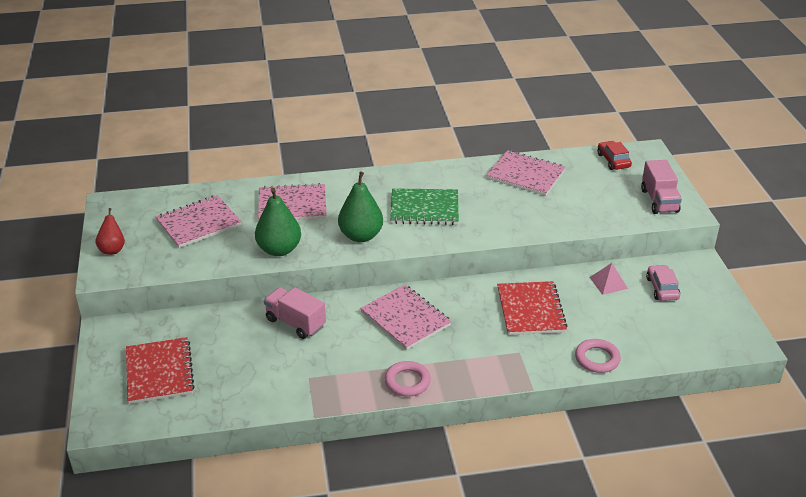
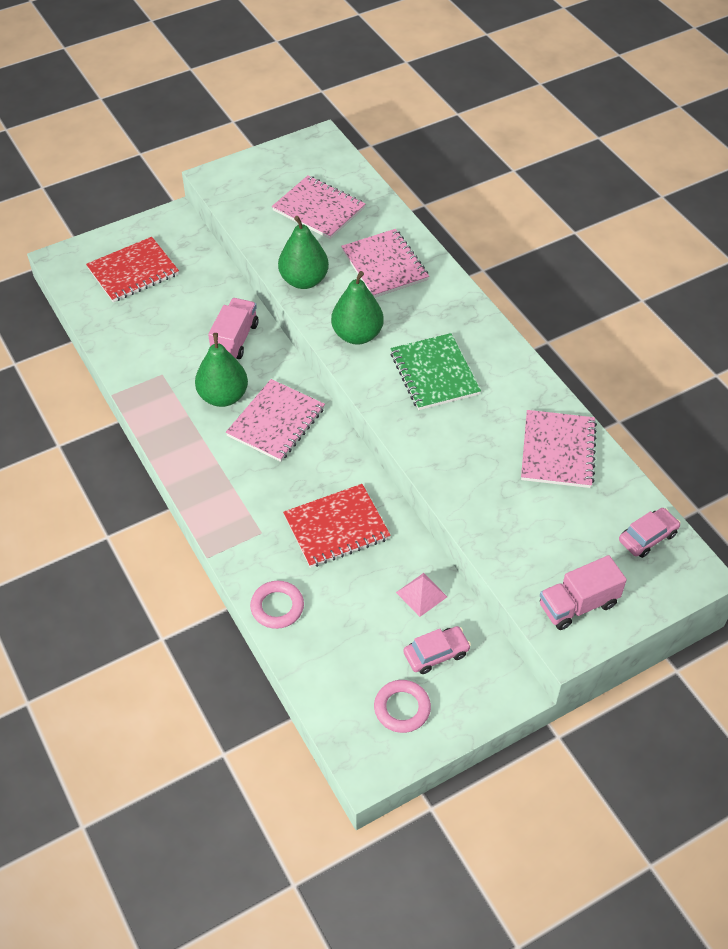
camera: 70 degrees right, 15 degrees up
red pear [95,208,125,255] -> none
pink ring [385,361,431,397] -> pink ring moved to [374,680,431,733]
red car [598,141,632,170] -> pink car [619,508,680,558]
none -> green pear [195,333,248,407]

